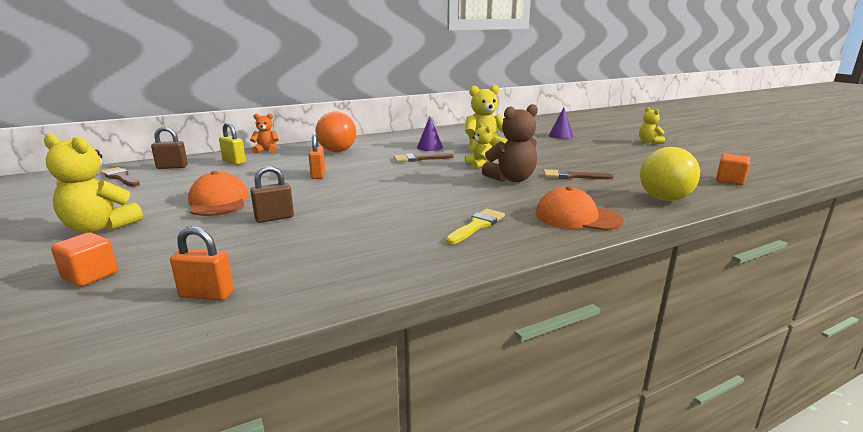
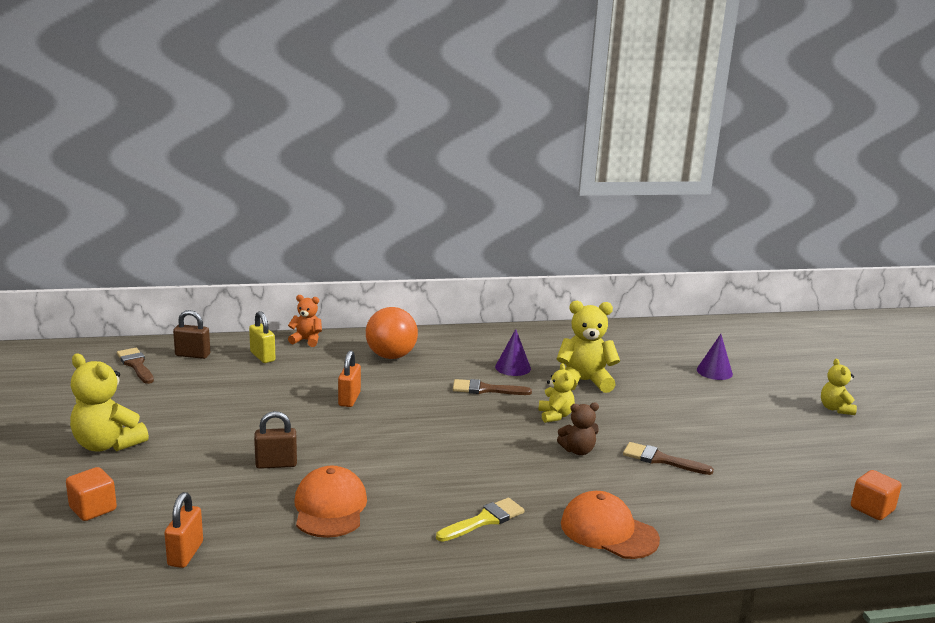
camera: 15 degrees right, 0 degrees up
orange padlock [170,226,234,300] -> orange padlock turned 75 degrees clockwise [164,492,203,568]
orange cap [188,171,249,216] -> orange cap moved to [294,466,367,538]
brown teddy bear [482,104,538,182] -> brown teddy bear [557,403,599,455], size x0.59
yellow ball [640,147,700,201] -> none

